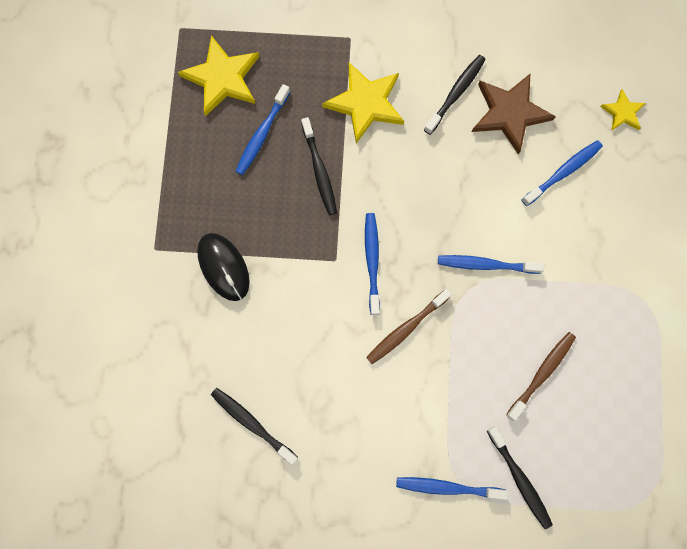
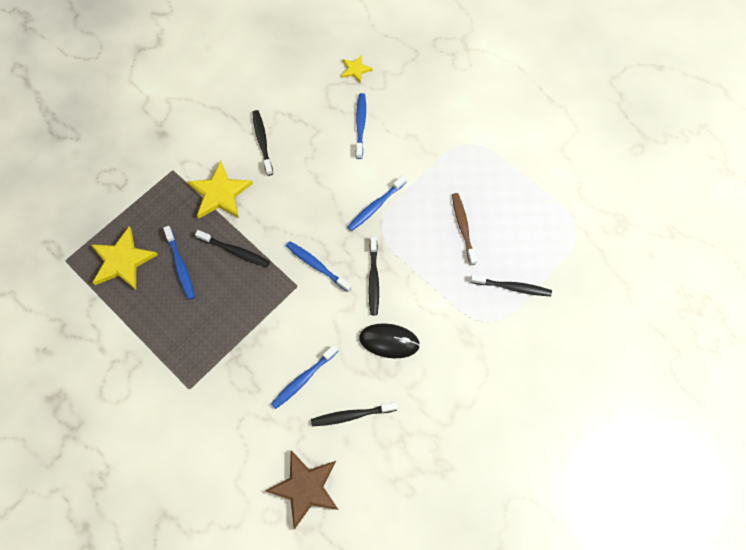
camera: 50 degrees left, 10 degrees down
black mouse [197,233,250,301] -> black mouse moved to [359,323,420,358]
brown toothbrush [366,289,452,364] -> black toothbrush [368,236,379,315]
blue toothbrush [396,477,509,500] -> blue toothbrush moved to [271,345,338,409]
brown star [472,74,556,154] -> brown star moved to [266,450,339,529]

